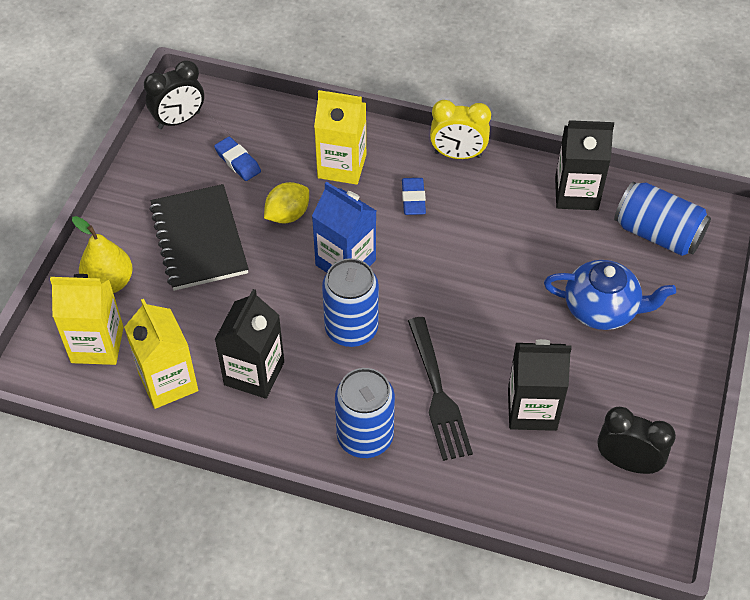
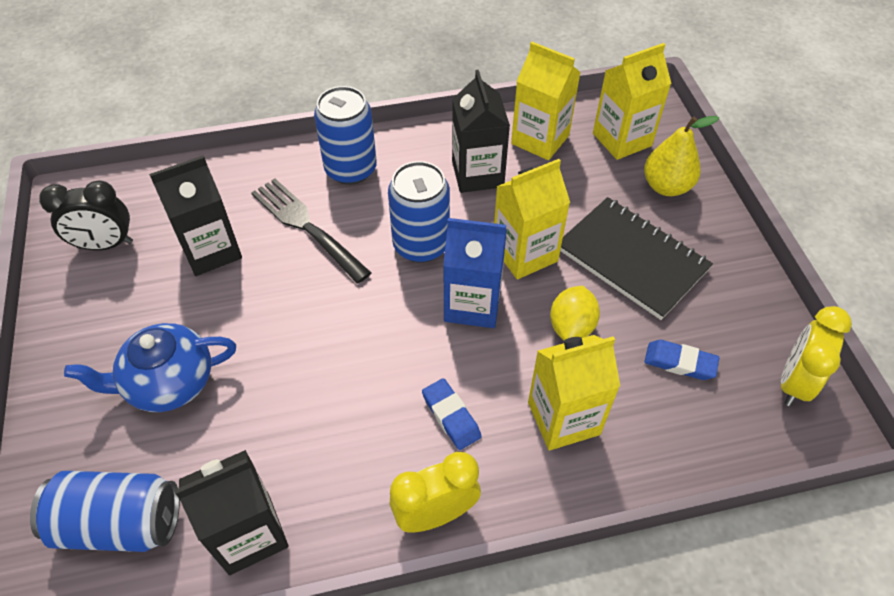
camera: 150 degrees right, 0 degrees up
black clock [144,61,204,129] -> yellow clock [781,306,852,406]
none -> yellow carton [494,159,570,279]

